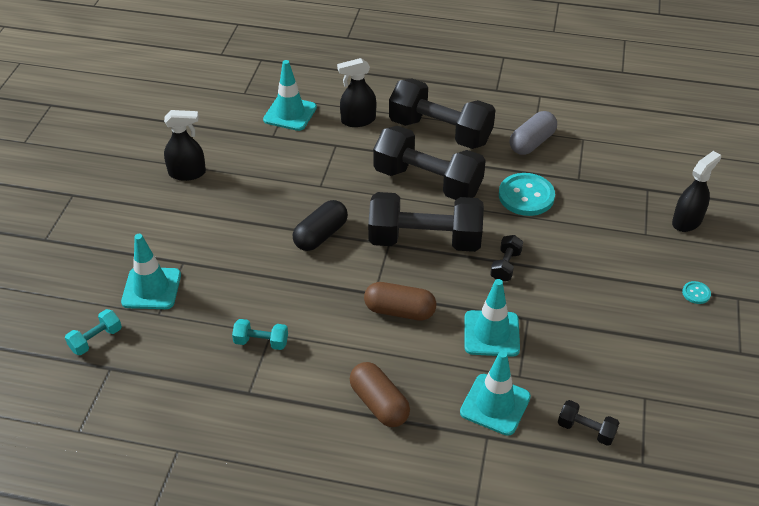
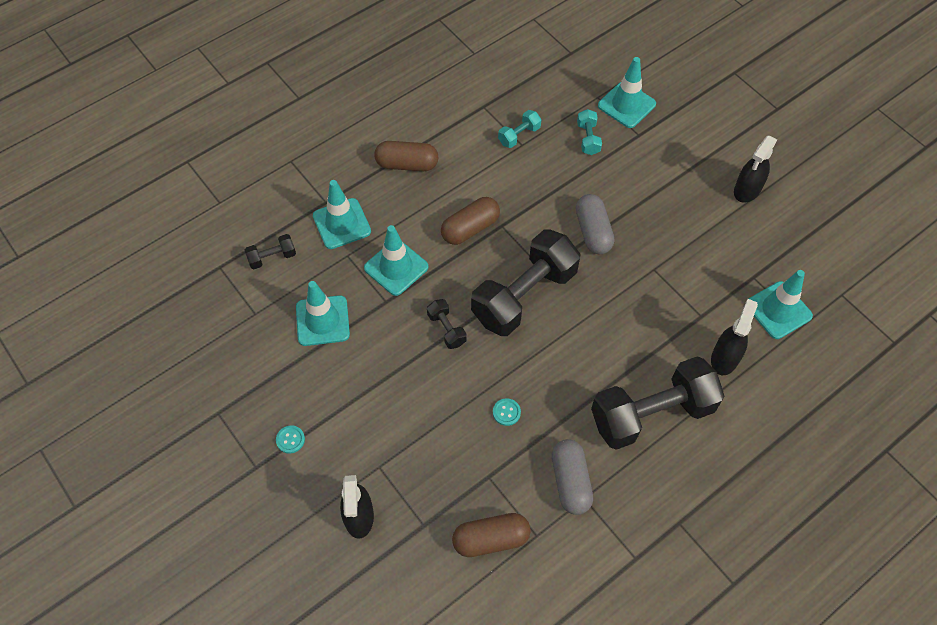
camera: 130 degrees right, 15 degrees up
turquoise dumbbell [65,309,122,355] -> turquoise dumbbell moved to [577,109,602,155]
black capsule [293,200,348,251] -> grey capsule [576,194,614,254]
black dumbbell [373,126,486,200] -> none
turquoise button [499,173,555,216] -> turquoise button [493,398,521,426], size x0.45
none -> turquoise traffic cone [296,281,350,346]
none -> brown capsule [452,513,531,557]

